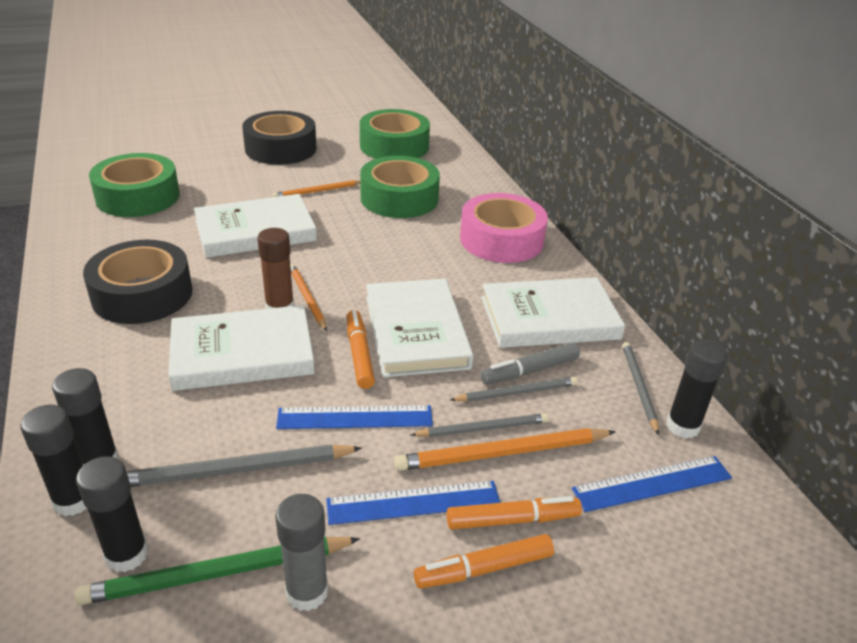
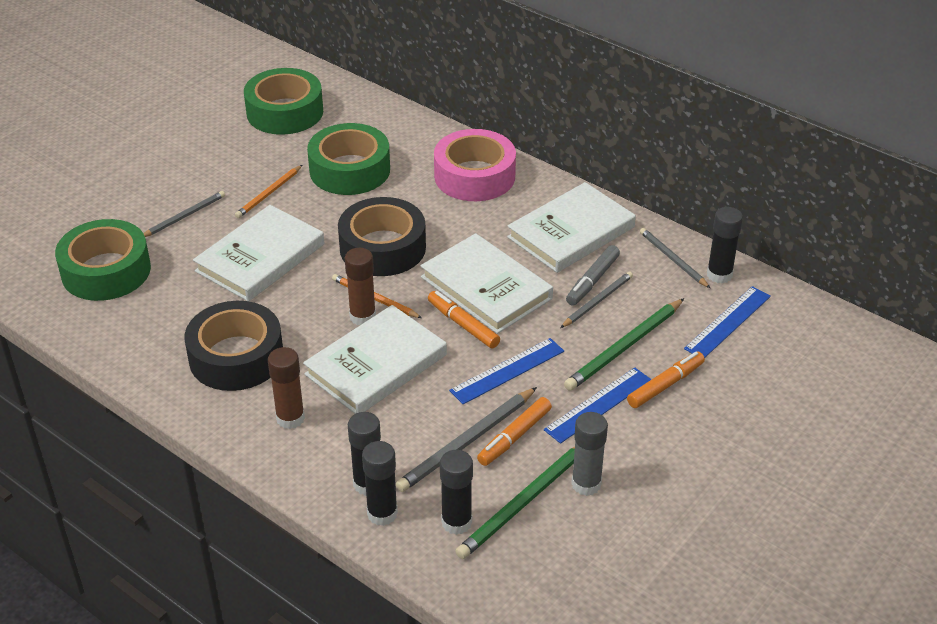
camera: 30 degrees left, 5 degrees up
black tape [242,111,317,165] -> black tape moved to [338,197,426,276]
orange pencil [394,428,616,471] -> green pencil [564,298,684,391]
grey pencil [411,413,549,437] -> grey pencil moved to [143,191,225,237]
orange marker [414,534,554,589] -> orange marker moved to [477,397,552,466]
none -> brown glue stick [268,347,305,429]

